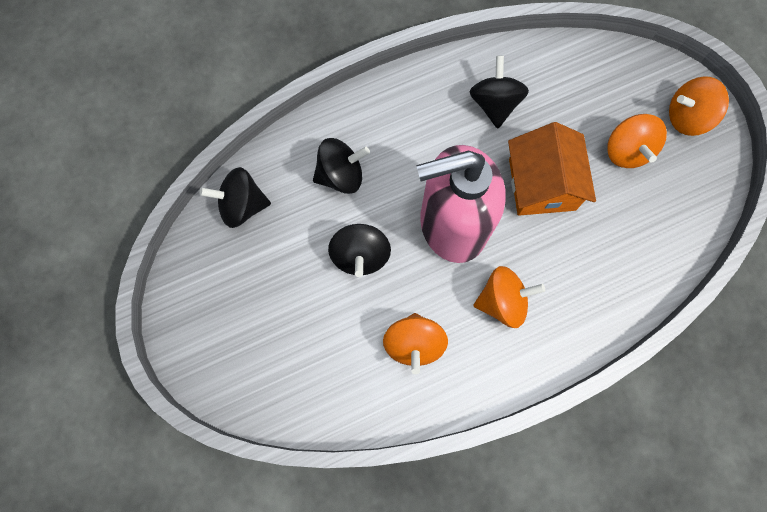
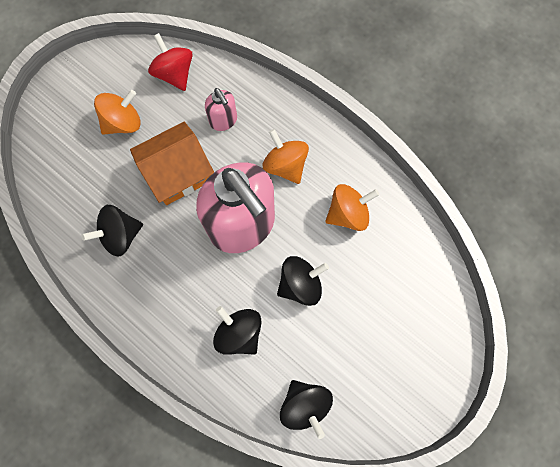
camera: 115 degrees left, 0 degrees up
orange spinning top [669,76,729,136] -> none
none -> red spinning top [148,33,193,91]
none -> pink soap dispenser [205,88,237,131]

